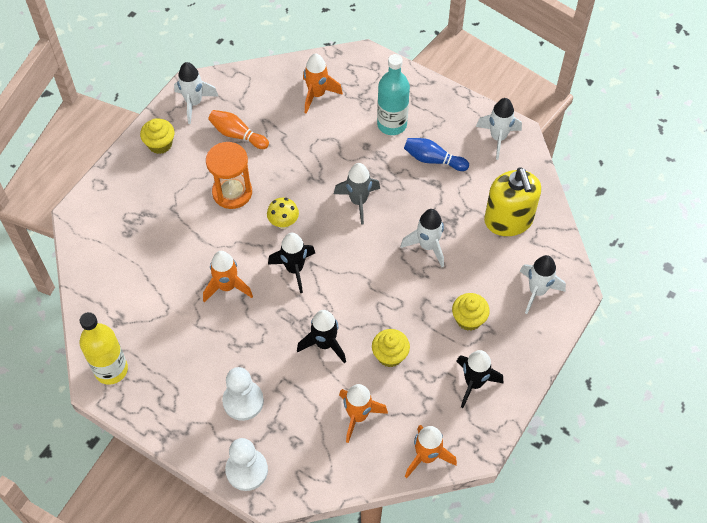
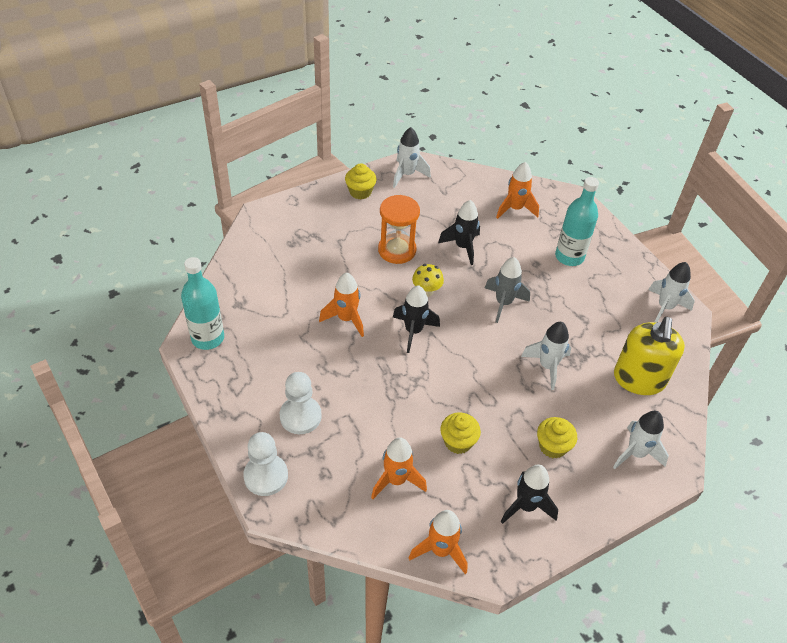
camera: 25 degrees right, 10 degrees down
yellow bottle [80,312,128,385] -> turquoise bottle [181,257,224,350]
orange bowling pin [208,110,269,149] -> none
black rocket [297,310,346,364] -> black rocket moved to [438,200,480,265]
blue bowling pin [404,138,469,171] -> none

